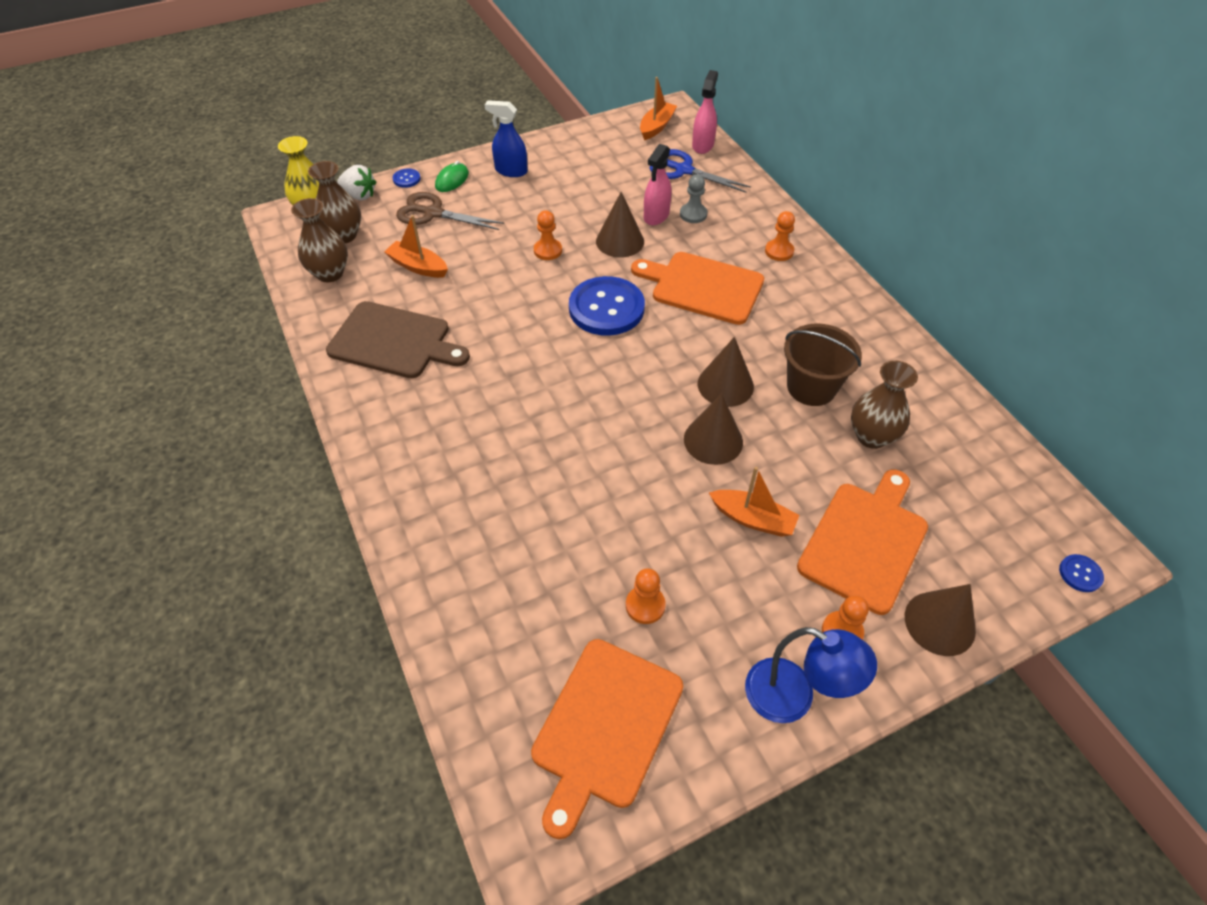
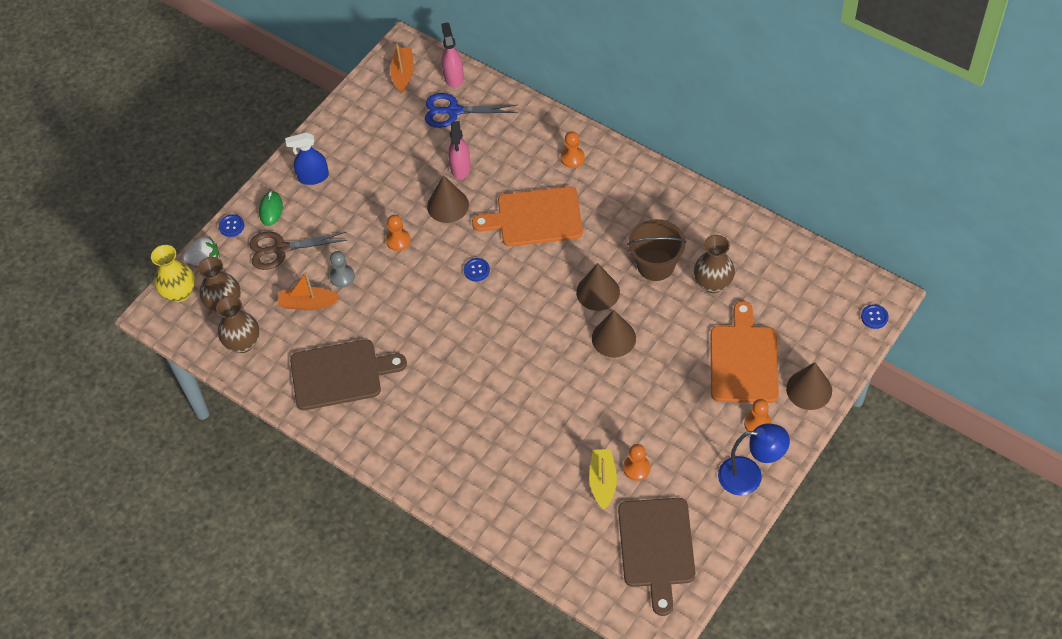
camera: 25 degrees left, 5 degrees up
orange cutting board [531,639,683,839] -> brown cutting board [618,498,695,616]
blue button [569,276,645,336] -> blue button [464,258,490,281], size x0.42
grey pawn [680,175,707,223] -> grey pawn moved to [329,251,355,287]
orange boat [709,467,799,537] -> none
none -> yellow boat [589,449,617,510]

